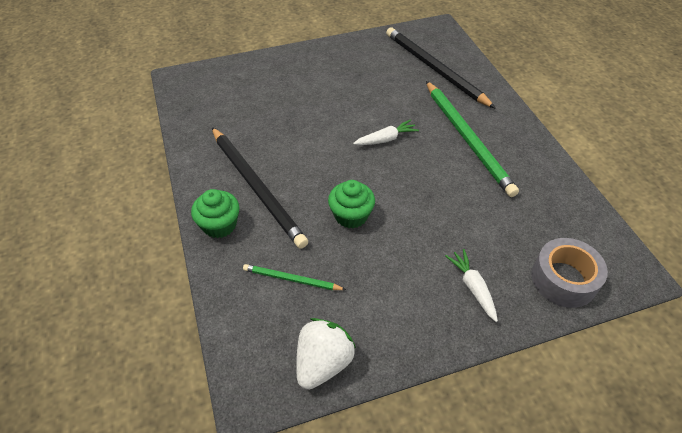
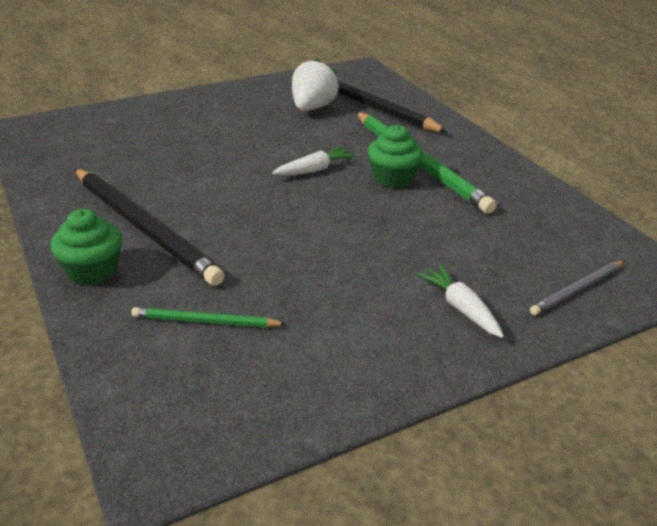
camera: 10 degrees left, 15 degrees down
white strawberry [296,318,356,390] -> white strawberry moved to [292,59,338,111]
green cupcake [328,180,375,228] -> green cupcake moved to [368,125,423,188]
grey tape [531,238,608,308] -> grey pencil [530,261,624,315]

